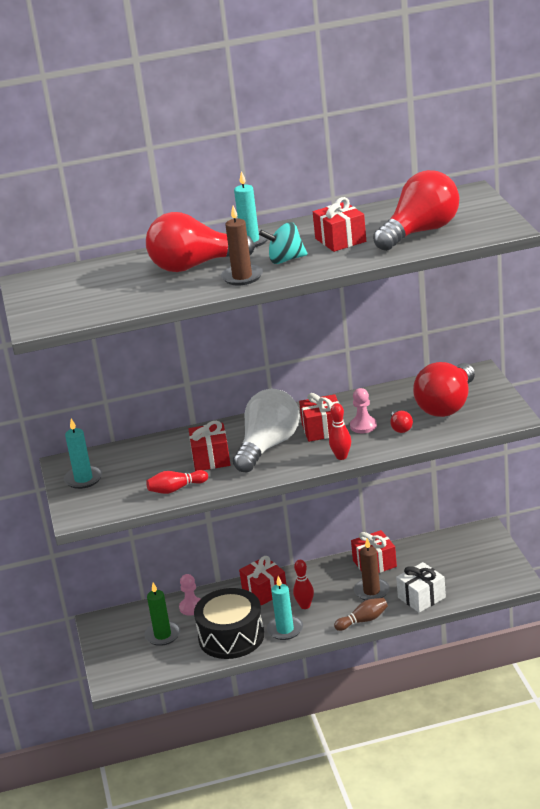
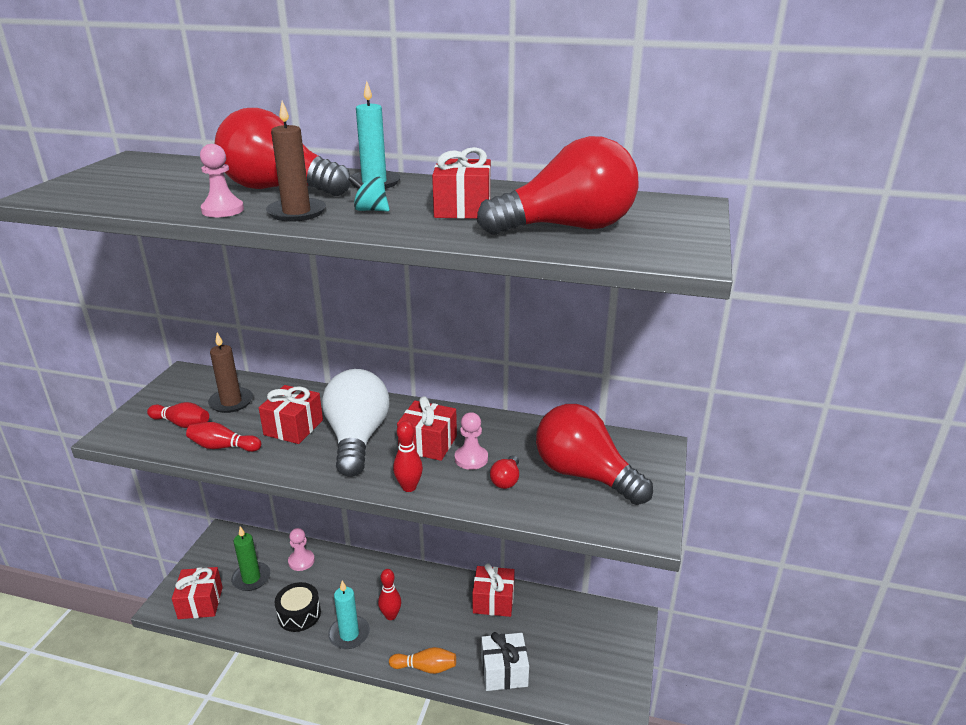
camera: 25 degrees right, 0 degrees up
turquoise candle [64,418,102,489] -> none
black drum [194,588,264,659] -> black drum [275,582,321,632], size x0.59
white light bulb [233,389,300,472] -> white light bulb turned 60 degrees counterclockwise [322,369,389,477]
red gift [239,556,286,606] -> red gift moved to [172,567,223,619]
turquoise spinning top [259,222,307,264] -> turquoise spinning top [348,176,390,212], size x0.65
brown bowling pin [334,598,388,631] -> orange bowling pin [389,647,456,674]
brown candle [354,539,390,600] -> brown candle moved to [208,333,253,413]
red light bulb [413,362,475,417] -> red light bulb turned 75 degrees clockwise [536,404,653,505]
none -> red bowling pin [147,402,209,428]
none -> pink pawn [200,144,244,217]

